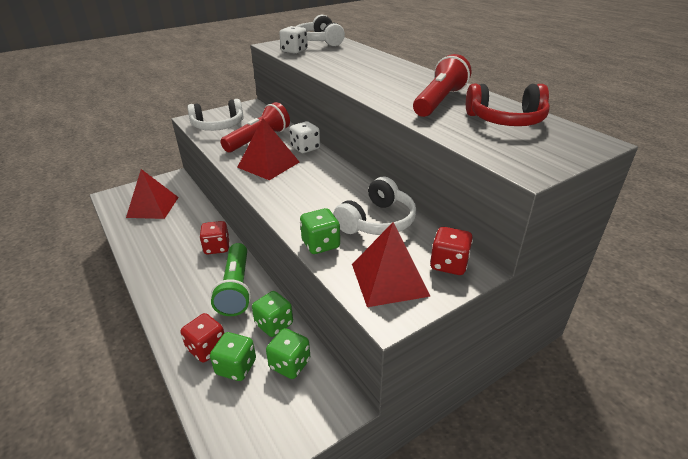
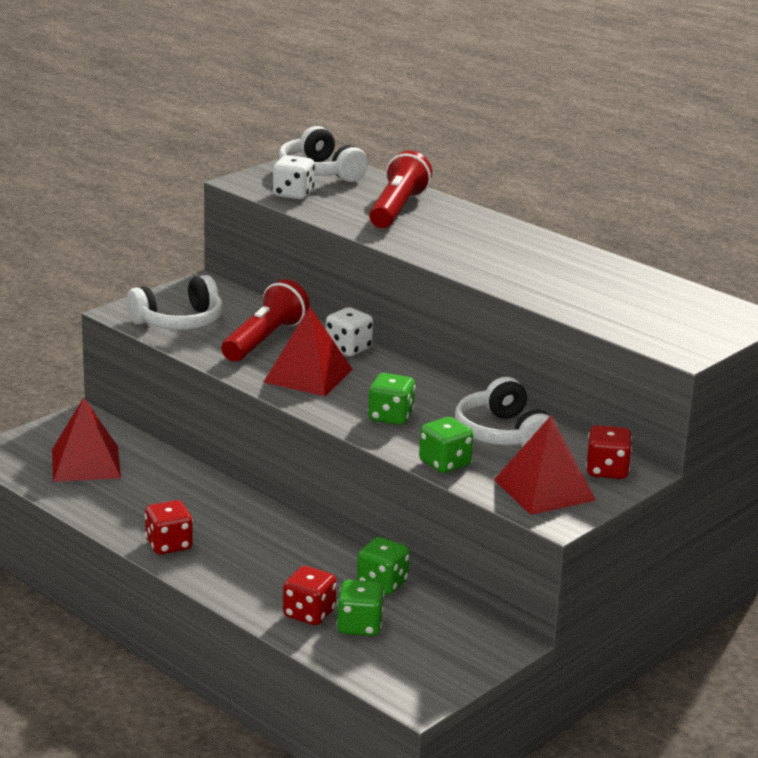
camera: 15 degrees left, 10 degrees down
red dice [199,221,230,254] -> red dice moved to [145,500,193,554]
green flashlight [211,243,251,316] -> none
green dice [266,328,310,379] -> green dice moved to [368,373,415,425]
white headphones [333,177,417,235] -> white headphones turned 135 degrees clockwise [455,377,558,447]
red flashlight [413,54,471,117] -> red flashlight moved to [369,151,432,228]
red headphones [466,84,550,126] -> none

